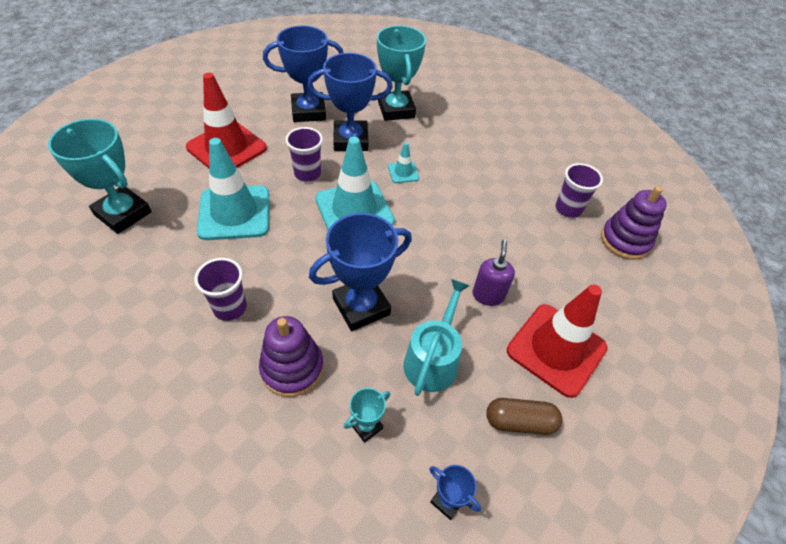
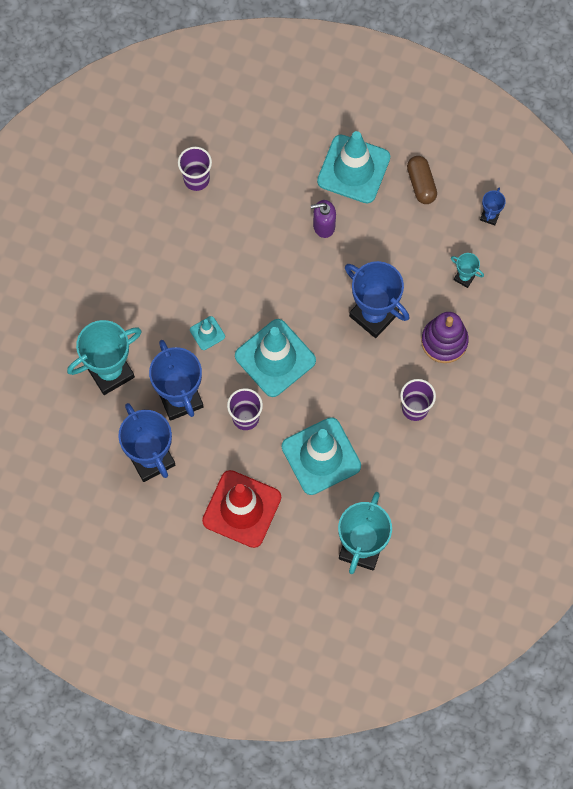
camera: 105 degrees left, 20 degrees up
turquoise watering can [403,279,470,396] -> none
red traffic cone [507,284,608,398] -> turquoise traffic cone [317,131,390,204]
purple stacking toy [601,186,667,260] -> none

